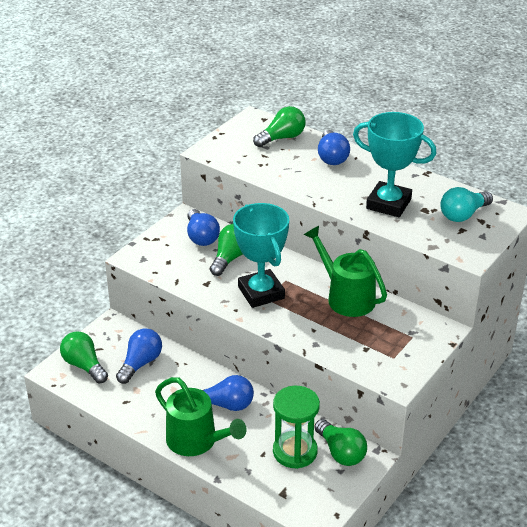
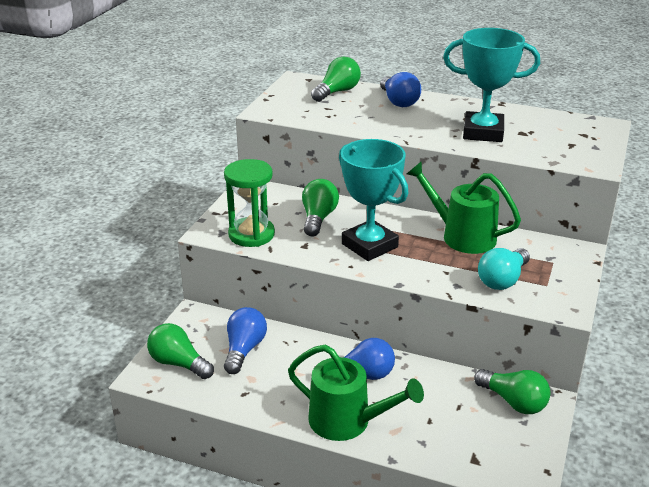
camera: 15 degrees left, 5 degrees down
blue light bulb [187,209,220,246] -> none
green hourglass [273,386,320,469] -> green hourglass moved to [224,159,275,247]
turquoise light bulb [440,187,493,222] -> turquoise light bulb moved to [478,248,530,290]

